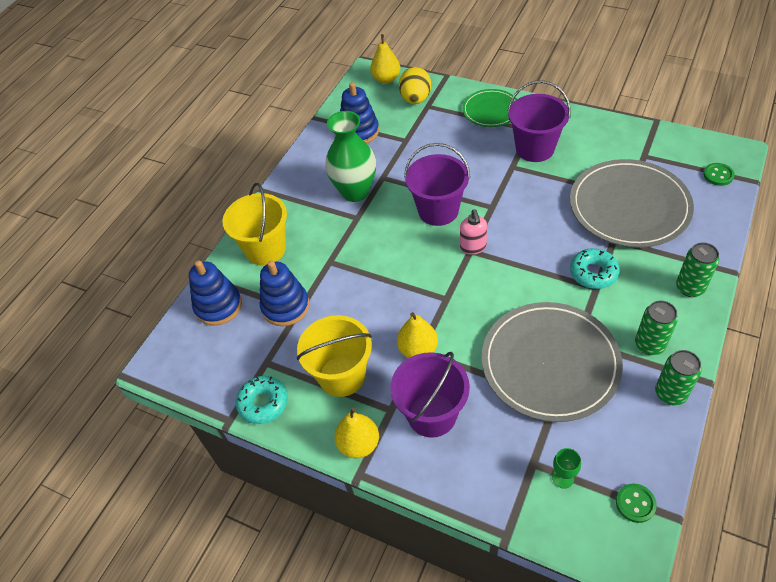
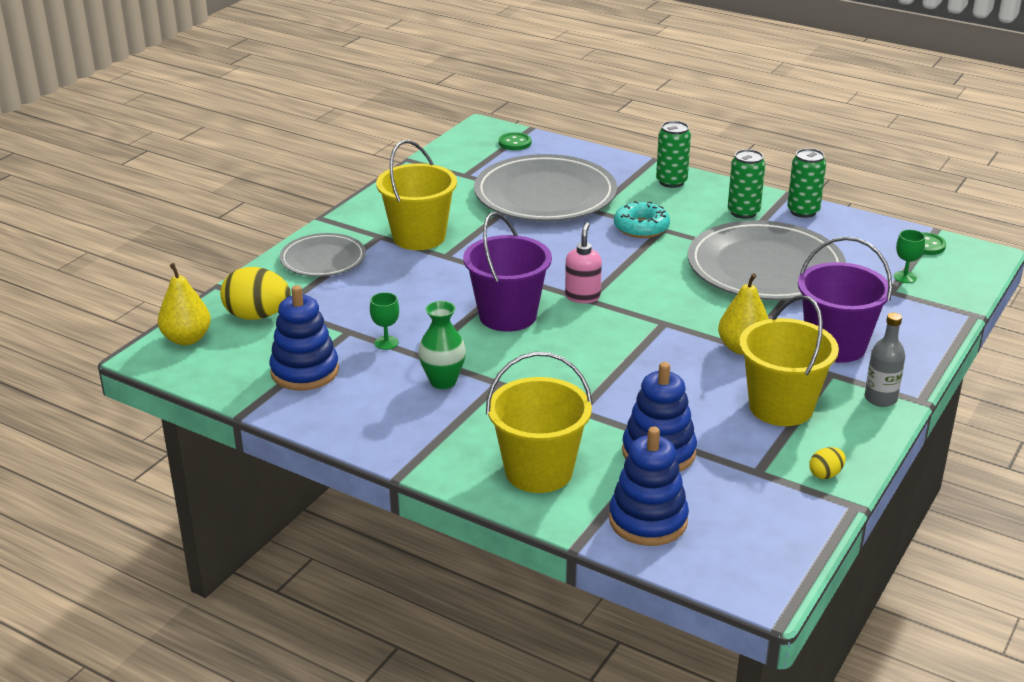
camera: 90 degrees left, 20 degrees down
turquoise donut [236,376,288,424] -> yellow egg [809,447,846,479]
green vase [325,111,376,202] -> green vase [418,301,466,389], size x0.60
yellow pear [335,408,379,458] -> grey bottle [865,313,905,407]
pink soap dispenser [460,210,487,255] -> pink soap dispenser turned 75 degrees counterclockwise [565,222,602,303]
green plate [462,89,517,127] -> grey plate [280,233,366,277]
purple bucket [508,80,571,162] -> yellow bucket [376,140,457,250]
none -> green goblet [370,292,399,350]

